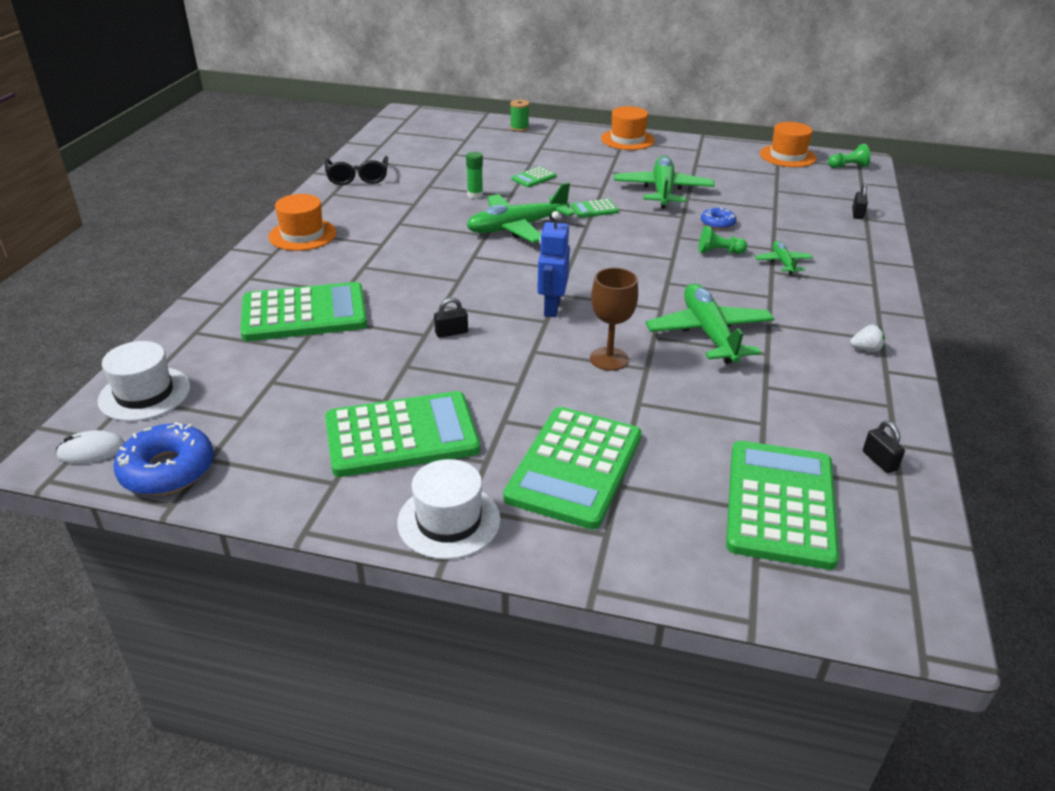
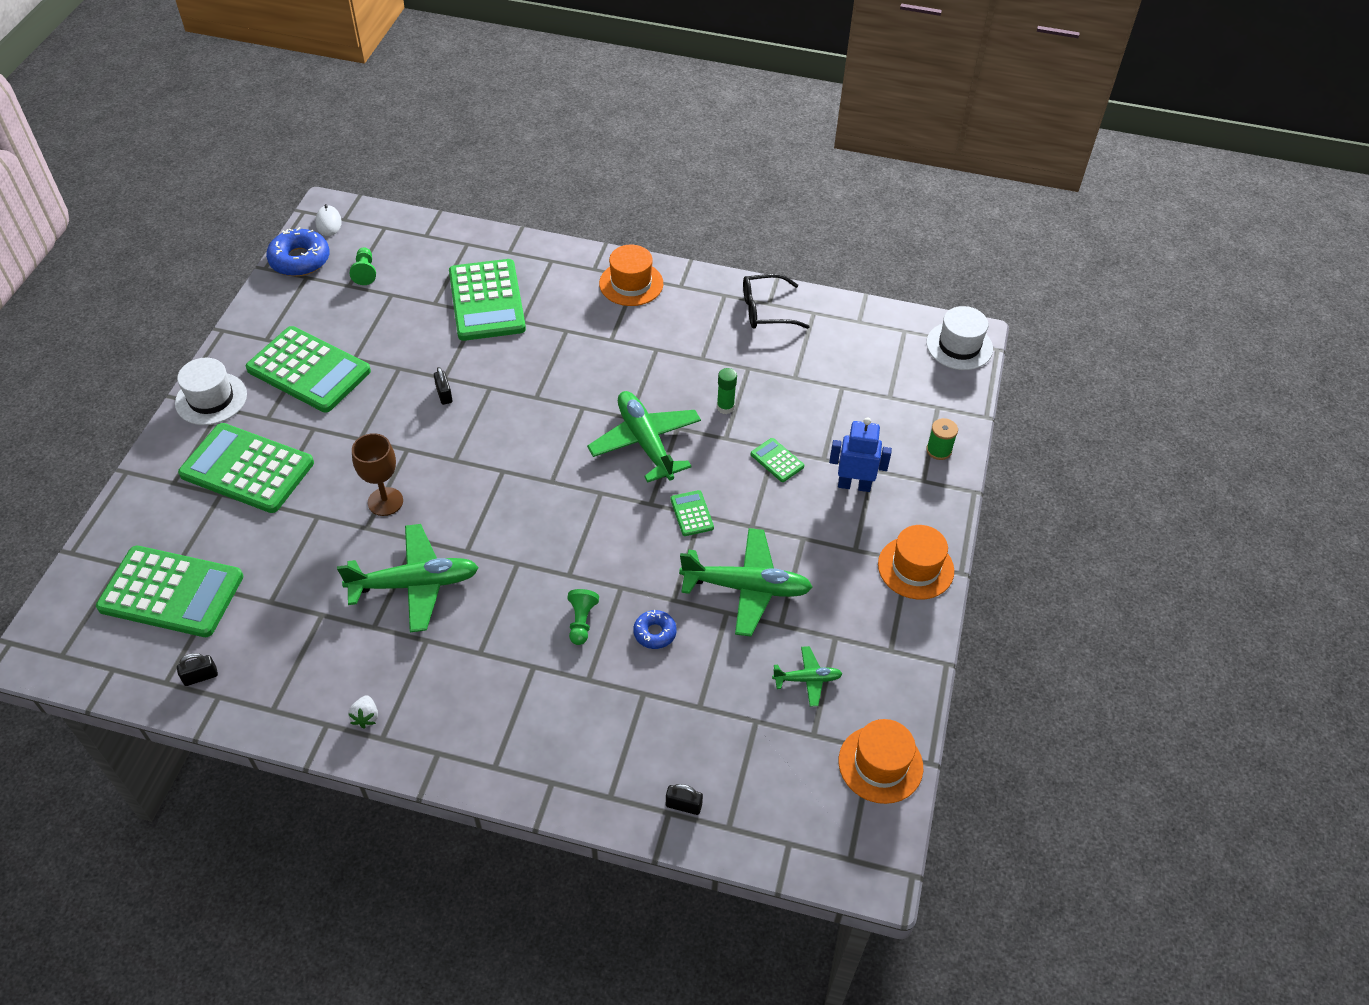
camera: 90 degrees right, 15 degrees up
white hat [98,341,190,421] -> white hat moved to [926,306,993,370]
green calculator [325,391,480,477] -> green calculator turned 45 degrees counterclockwise [246,326,371,413]
blue robot [537,211,570,317] -> blue robot moved to [829,417,892,492]
green plane [755,241,813,275] -> green plane moved to [772,646,843,707]
green pawn [828,144,871,168] -> green pawn moved to [350,248,376,285]

